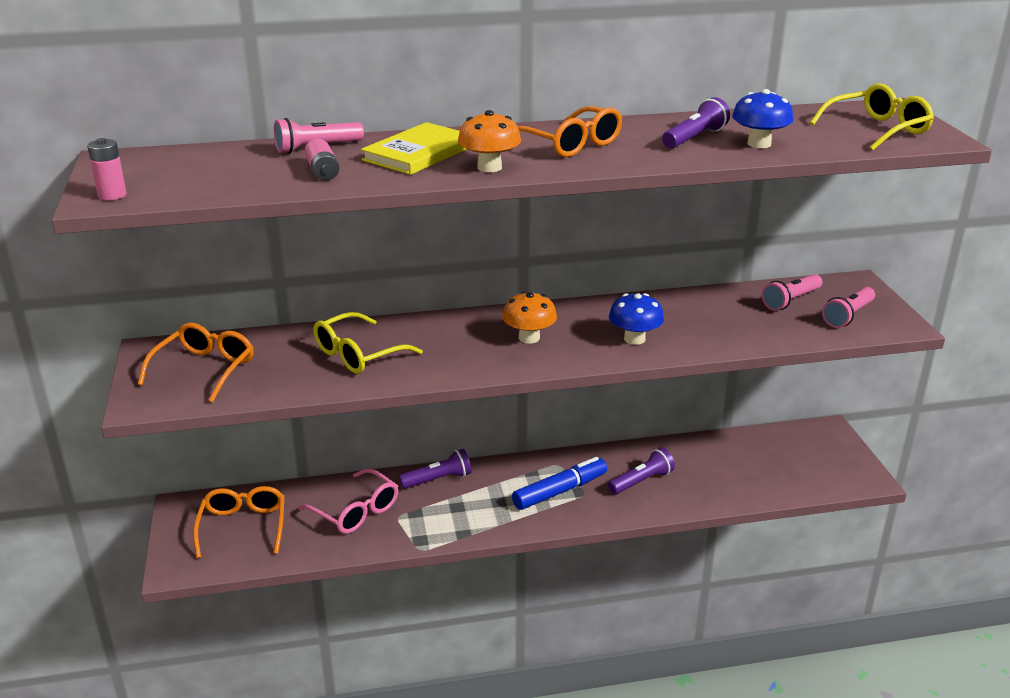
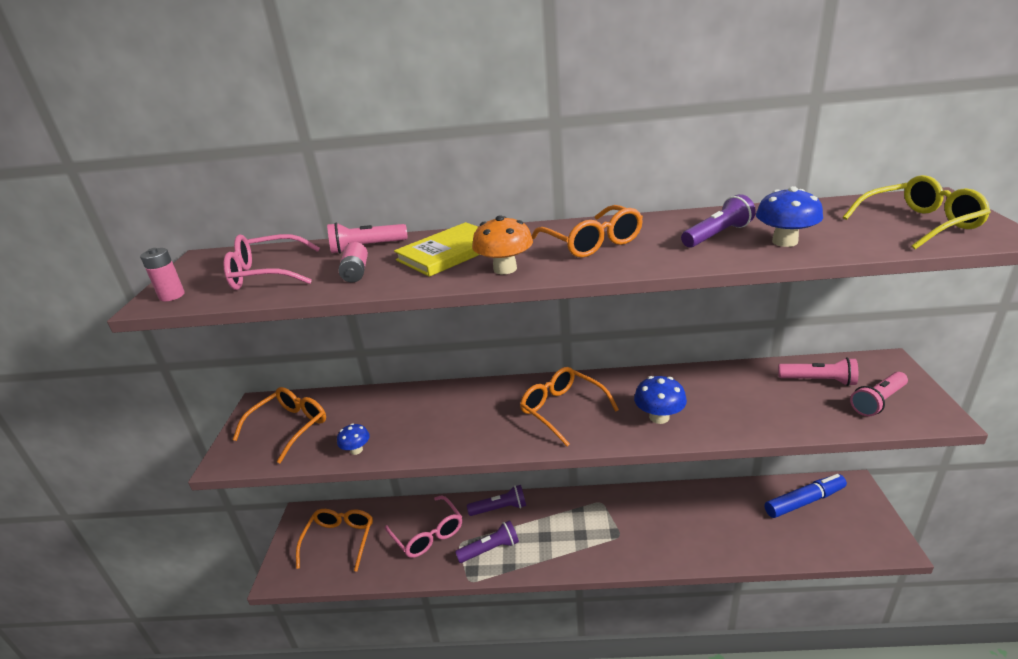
camera: 15 degrees right, 0 degrees up
yellow glasses [314,312,423,374] -> none
orange mushroom [502,291,557,344] -> orange glasses [520,367,619,446]
blue marker [512,457,607,510] -> blue marker moved to [764,474,847,518]
purple flashlight [608,448,675,495] -> purple flashlight moved to [455,520,519,563]
pink flashlight [762,274,822,311] -> pink flashlight turned 135 degrees counterclockwise [778,357,858,386]
none -> pink glasses [223,234,320,290]
none -> blue mushroom [337,423,370,455]

